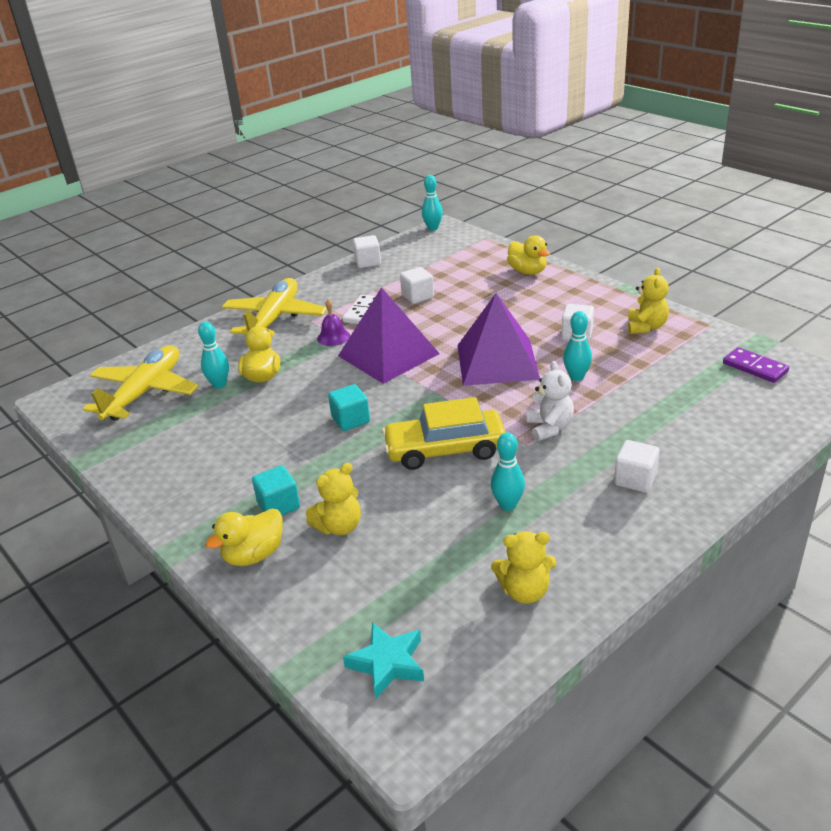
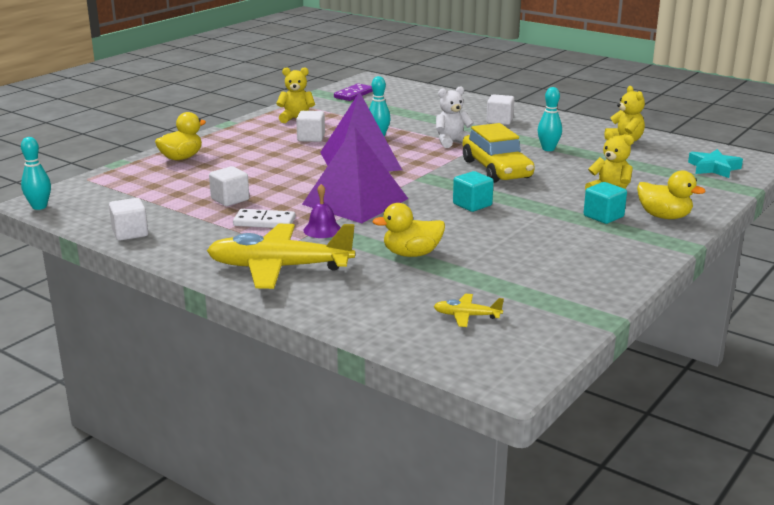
camera: 105 degrees left, 10 degrees down
yellow plane [83,345,199,421] -> yellow plane [433,294,504,327], size x0.43
turquoise bowling pin [198,322,229,389] -> none

